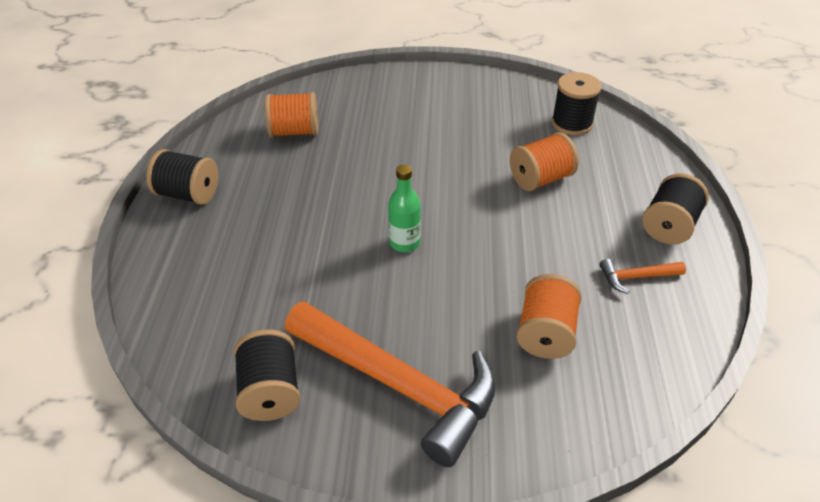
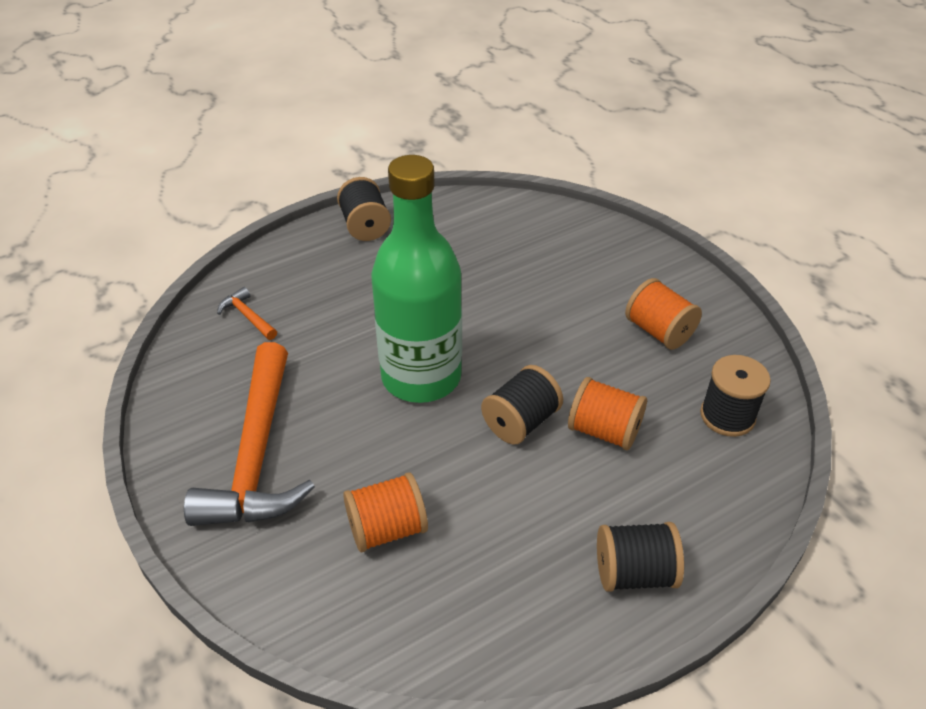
camera: 55 degrees right, 0 degrees up
black spool [234,329,300,421] -> black spool moved to [481,365,563,445]
orange spool [265,92,318,138] -> orange spool moved to [625,278,702,350]
green bottle [388,164,421,252] -> green bottle [371,155,462,403], size x2.46
orange hammer [599,259,686,294] -> orange hammer moved to [217,287,277,340]

